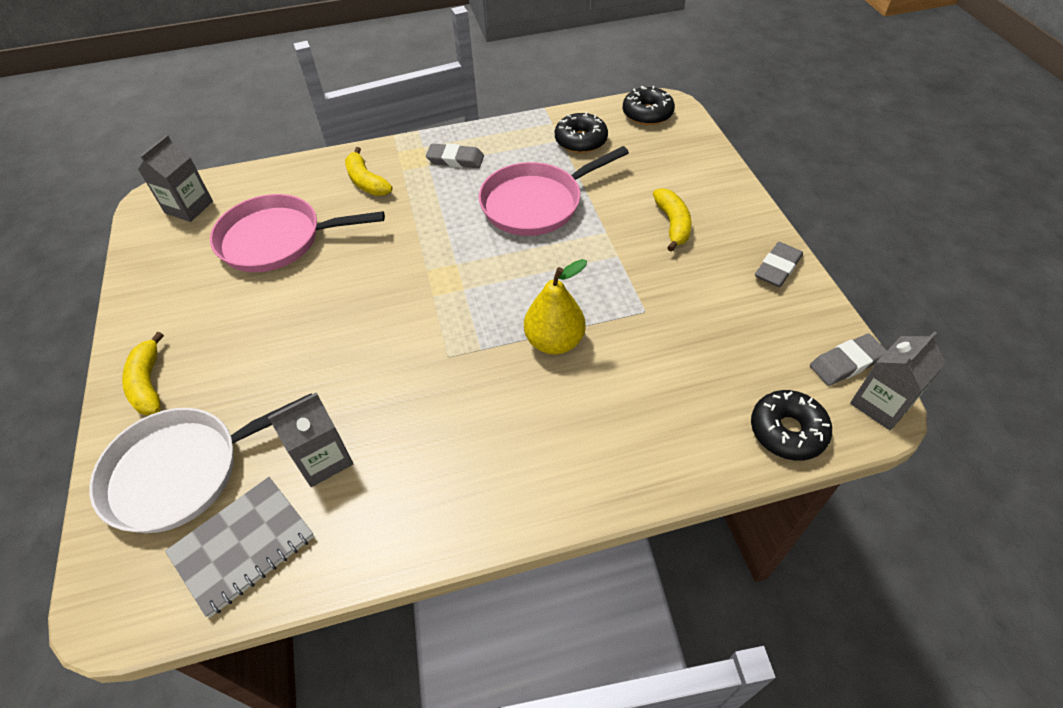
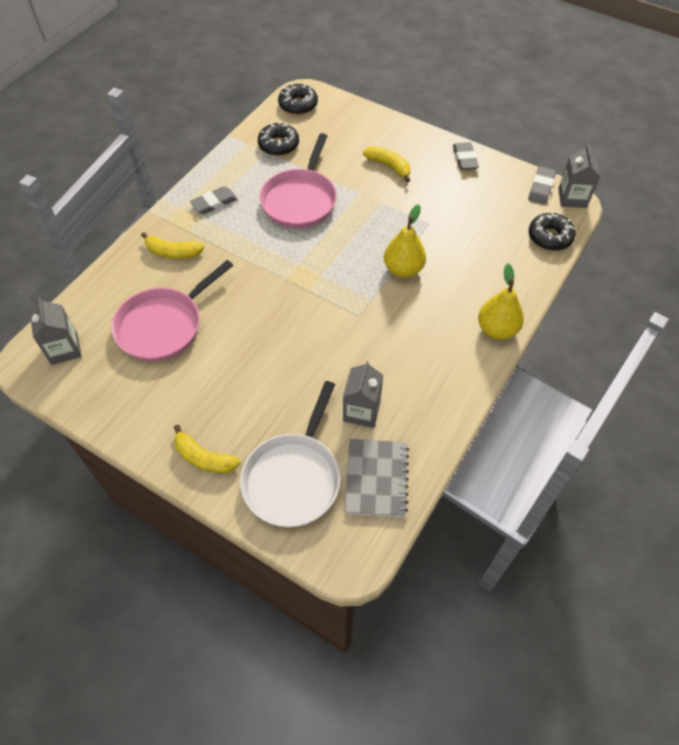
camera: 45 degrees left, 5 degrees up
none -> yellow pear [478,264,524,340]

